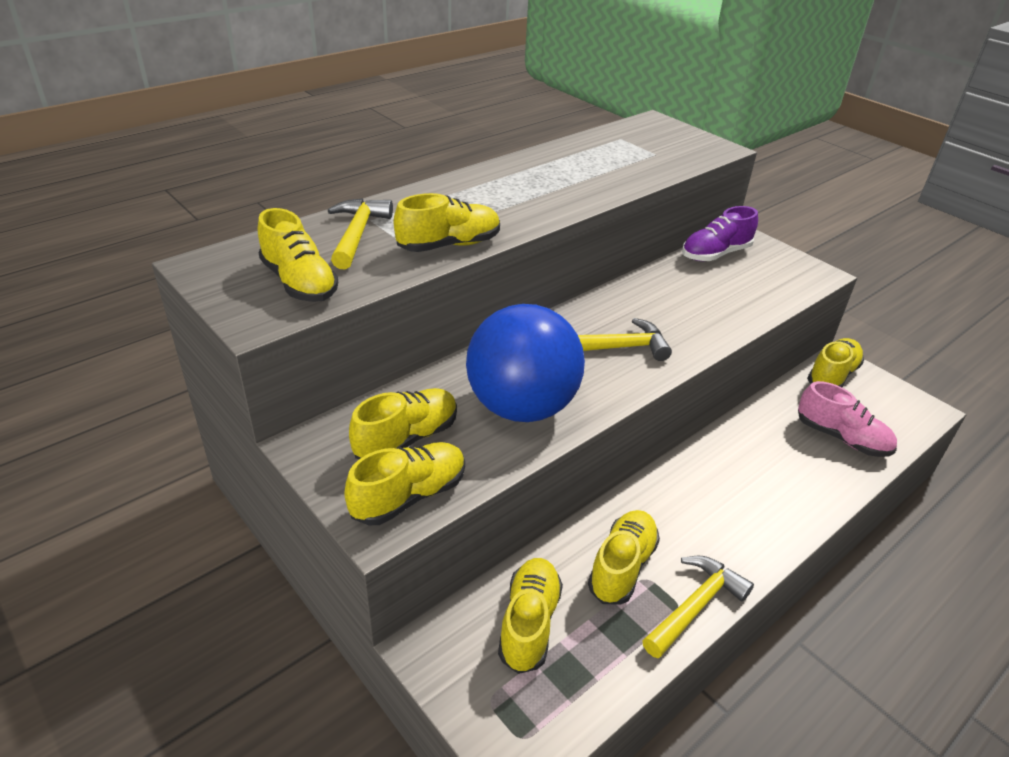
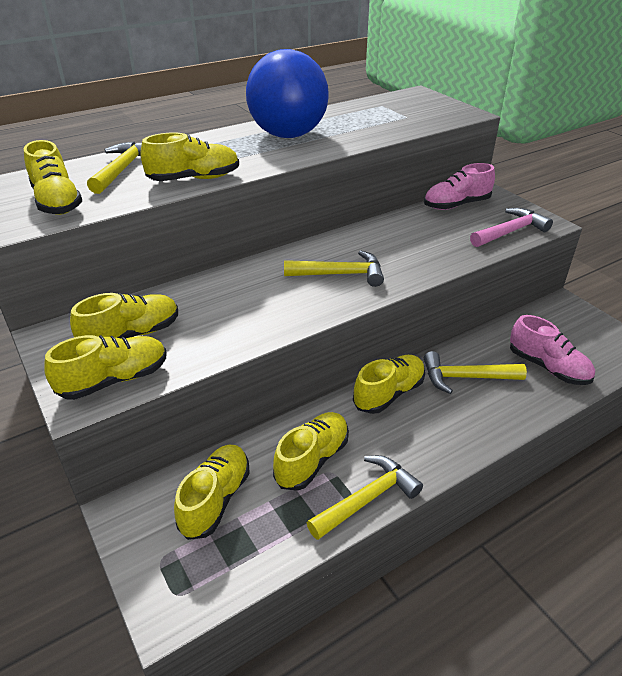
camera: 10 degrees right, 0 degrees up
blue ball [466,304,585,422] -> blue ball moved to [246,49,329,138]
purple shoe [682,206,758,261] -> pink shoe [424,163,495,210]
yellow shoe [807,338,864,388] -> yellow shoe moved to [353,355,425,414]
none -> yellow hammer [424,351,527,394]
none -> pink hammer [470,208,553,247]

